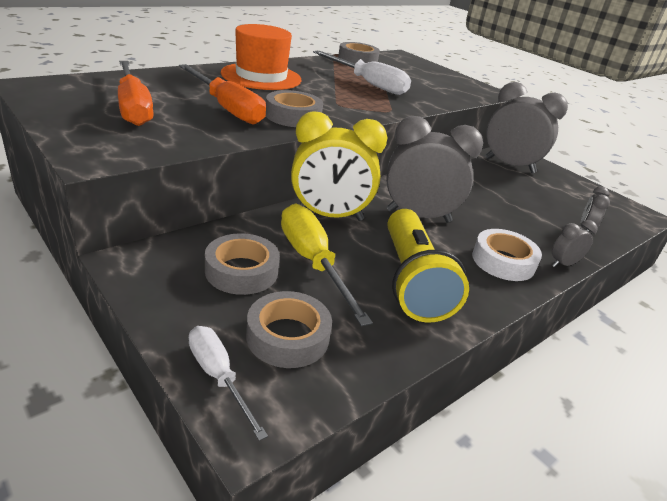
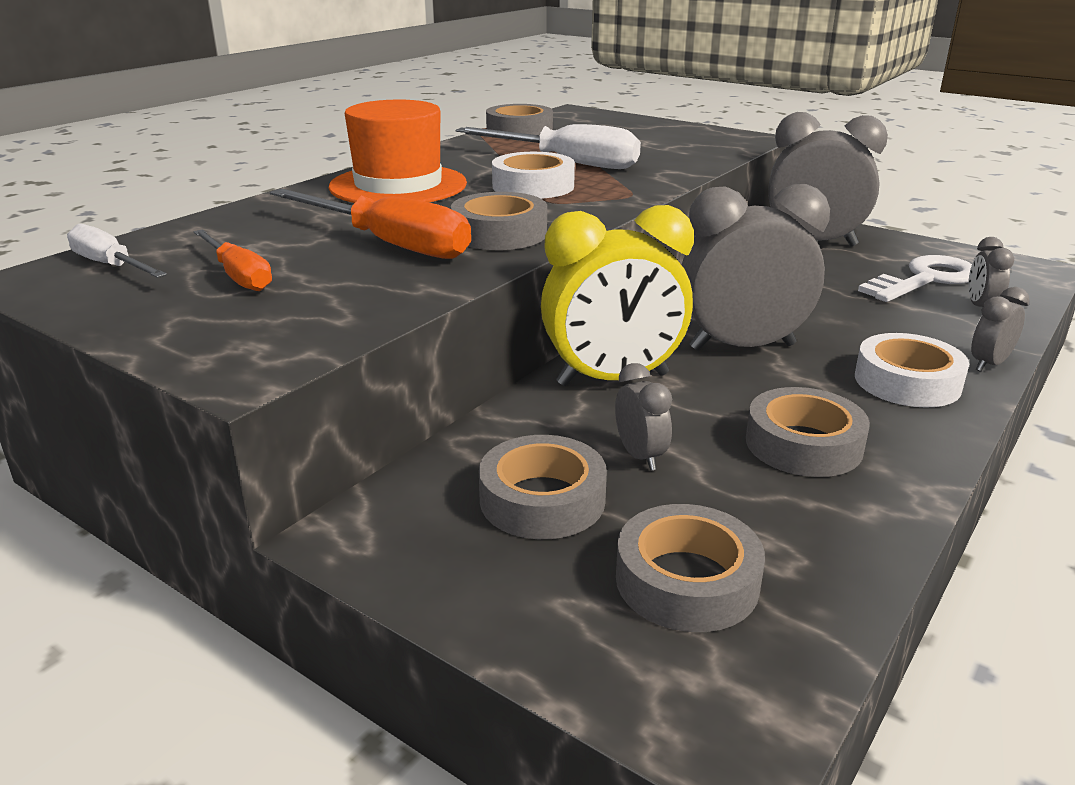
camera: 10 degrees left, 5 degrees down
orange screwdriver [118,61,154,126] -> orange screwdriver [193,229,272,291], size x0.61
white screwdriver [189,326,268,441] -> white screwdriver moved to [67,224,167,278]
yellow screwdriver [281,204,373,327] -> grey clock [615,363,672,471]
yellow flashlight [387,209,469,323] -> grey tape [746,387,870,477]
none -> white tape [492,152,575,199]
none -> white key [858,255,972,302]

